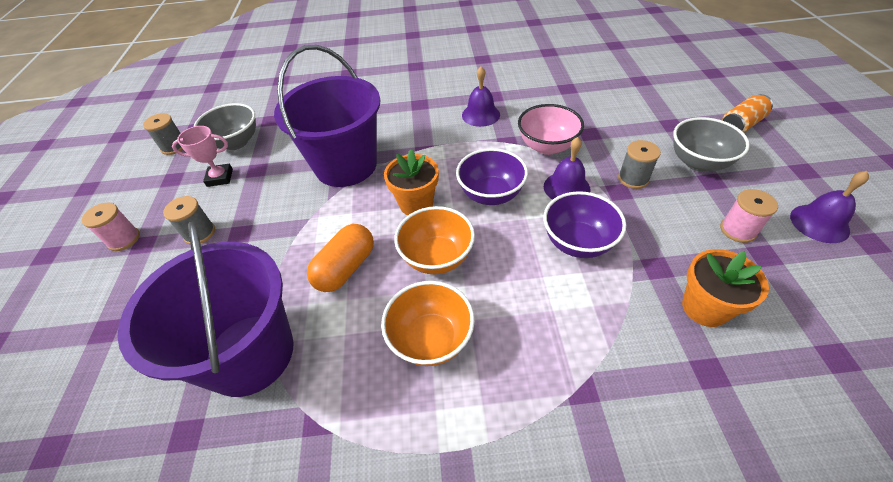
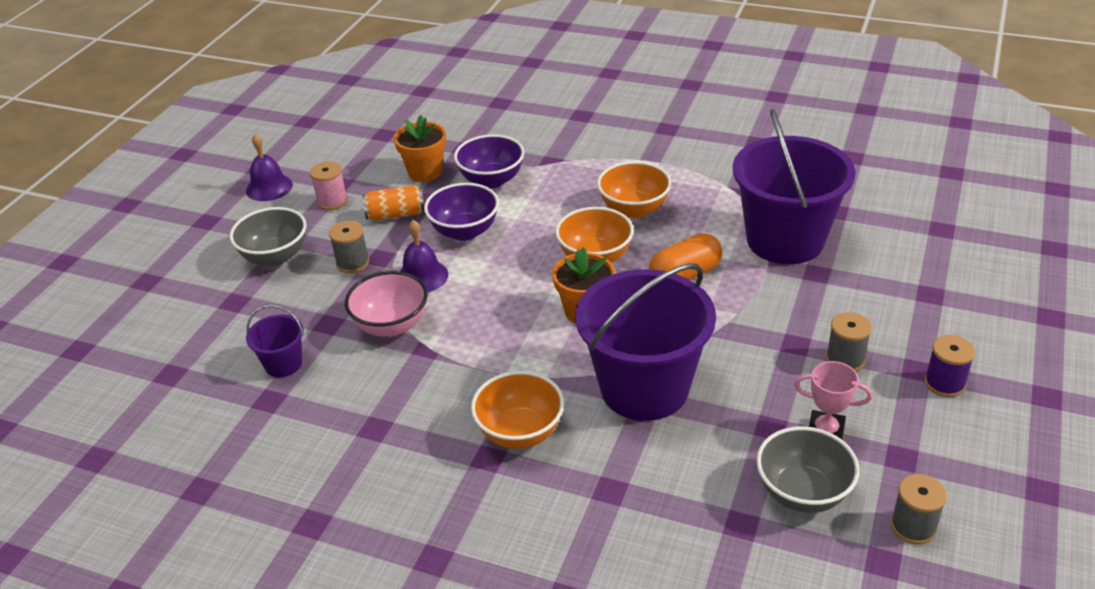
camera: 155 degrees left, 10 degrees down
pink spool [82,203,140,251] -> purple spool [924,335,975,397]
purple bowl [456,148,528,205] -> purple bowl moved to [454,134,524,189]
purple bell [462,66,500,127] -> none
orange can [722,94,773,132] -> orange can moved to [362,185,424,221]
none -> purple bucket [246,305,304,377]
none -> orange bowl [471,371,564,449]

